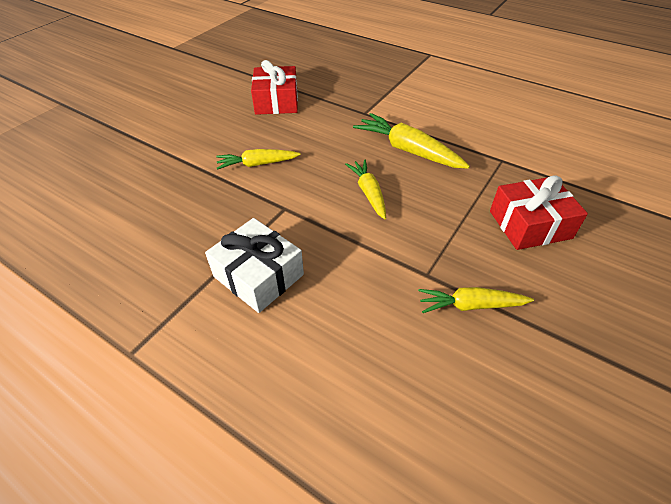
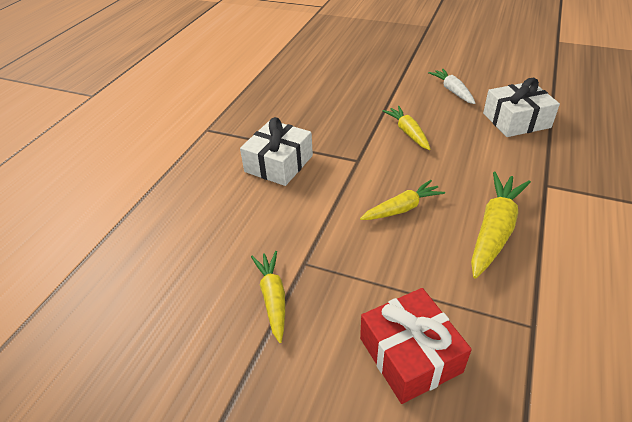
camera: 80 degrees right, 5 degrees down
red gift [251,60,298,115] -> white gift [483,78,560,137]
none -> white carrot [428,68,475,104]

